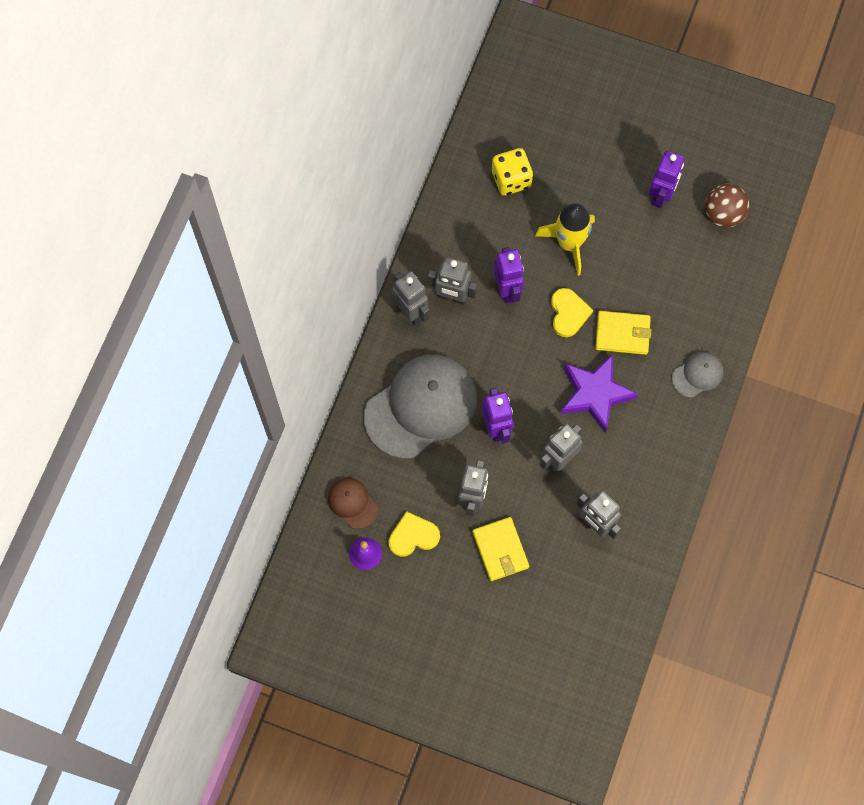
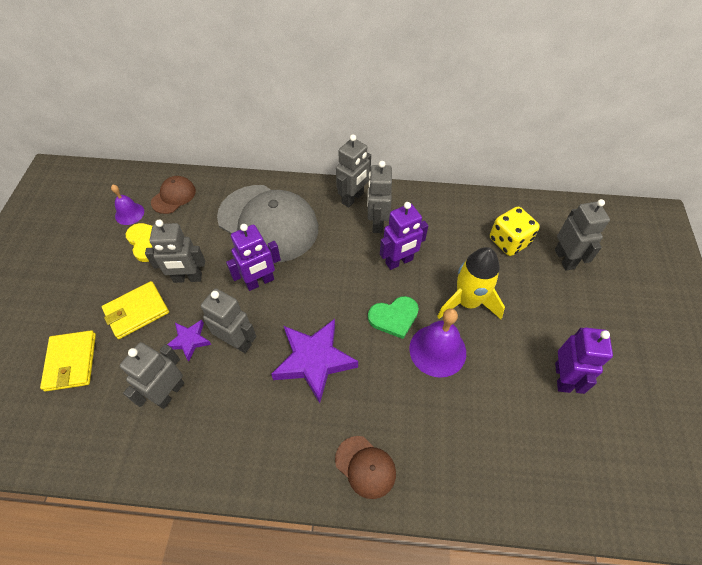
camera: 75 degrees right, 15 degrees down
yellow heart [551,288,593,337] -> green heart [368,296,419,339]
yellow wallet [595,311,652,355] -> yellow wallet moved to [40,330,96,391]
purple robot [649,151,684,208] -> purple robot turned 90 degrees counterclockwise [555,328,613,394]
grey cap [672,352,724,397] -> brown cap [335,436,396,499]
brown ball [705,184,750,228] -> none
none -> purple star [167,320,211,361]
none -> purple bell [409,308,466,378]
none -> grey robot [555,199,610,271]

